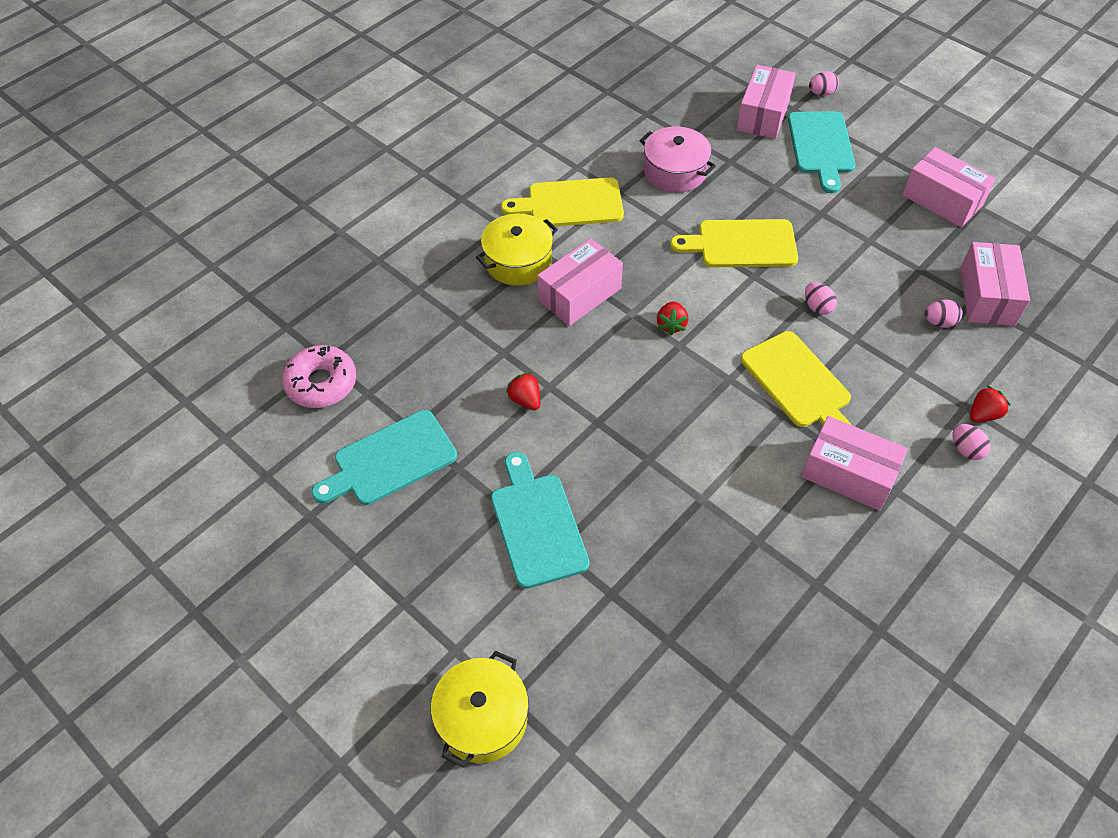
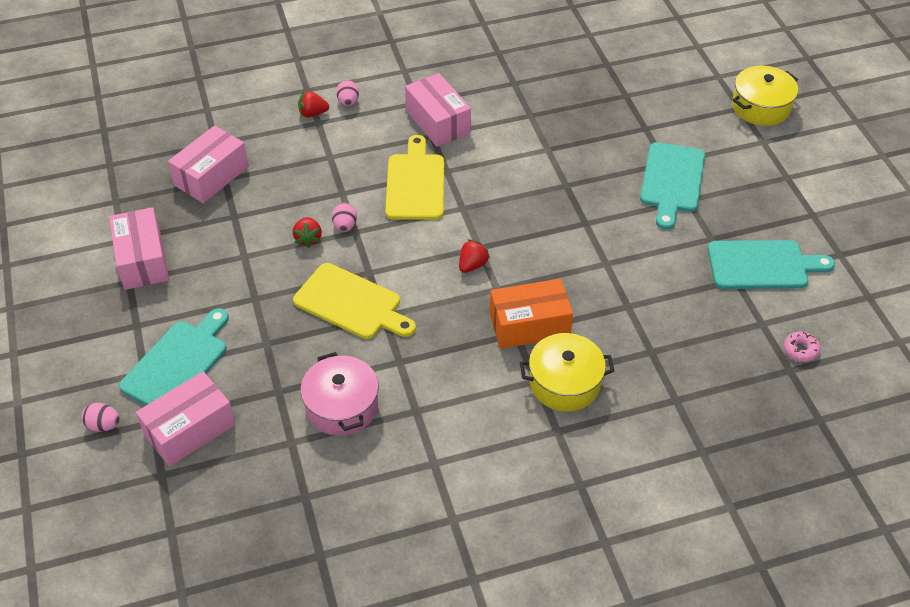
camera: 150 degrees left, 5 degrees down
pink donut [282,345,356,408] -> pink donut [784,332,820,362], size x0.51
yellow cutting board [501,178,624,227] -> none
red strawberry [506,372,540,410] -> red strawberry moved to [293,217,322,248]
pink box [537,238,623,326] -> orange box [490,279,573,349]
pink egg [924,300,963,327] -> none

